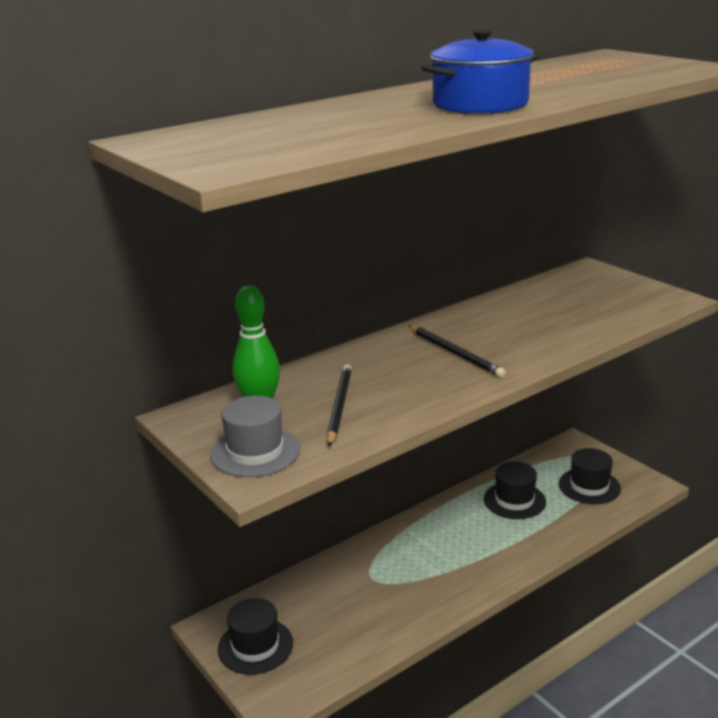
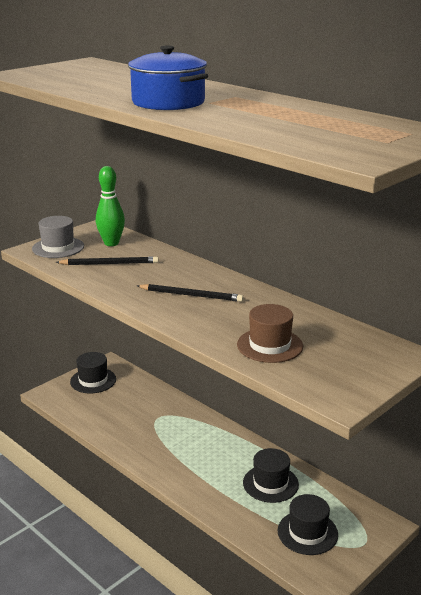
camera: 80 degrees right, 0 degrees up
black pencil [408,325,506,378] -> black pencil turned 120 degrees counterclockwise [137,284,244,302]
none -> brown hat [237,304,303,363]

